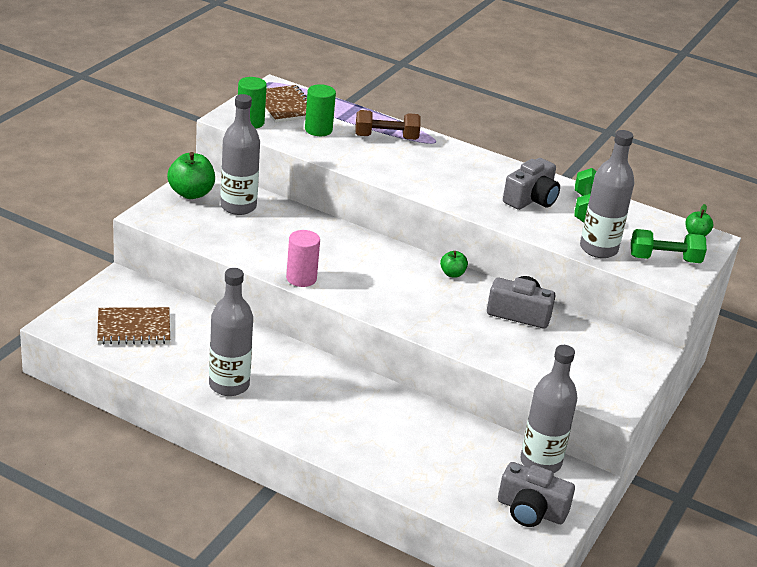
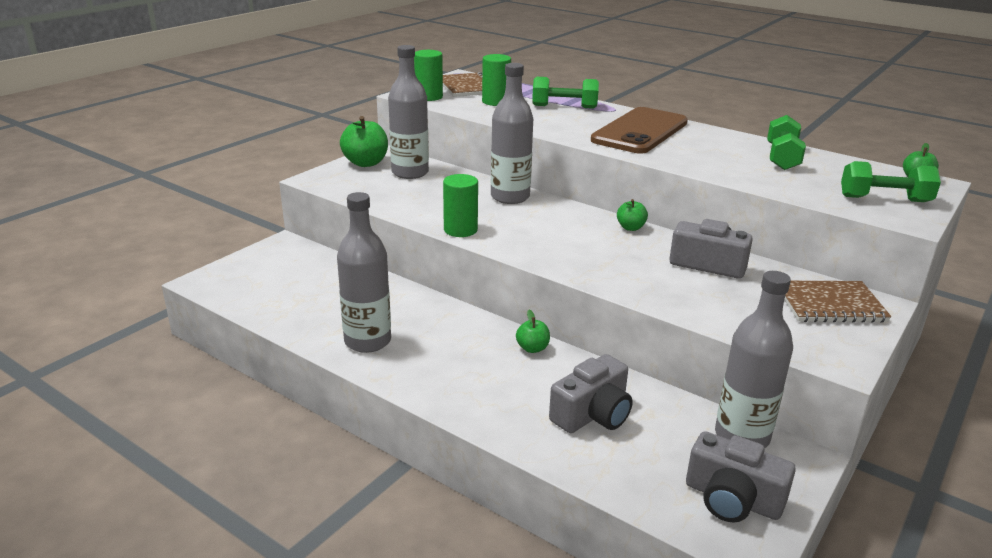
camera: 10 degrees right, 5 degrees down
brown notebook [97,307,170,345] -> brown notebook moved to [784,281,892,323]
pink cylinder [286,230,320,287] -> green cylinder [443,174,478,237]
brown dumbbell [355,110,421,140] -> green dumbbell [532,77,599,109]
grey camera [503,158,560,210] -> grey camera moved to [549,354,633,433]
grey bottle [580,130,635,258] -> grey bottle moved to [491,63,533,204]
none -> green apple [516,310,550,353]
none -> brown phone [591,107,688,153]

